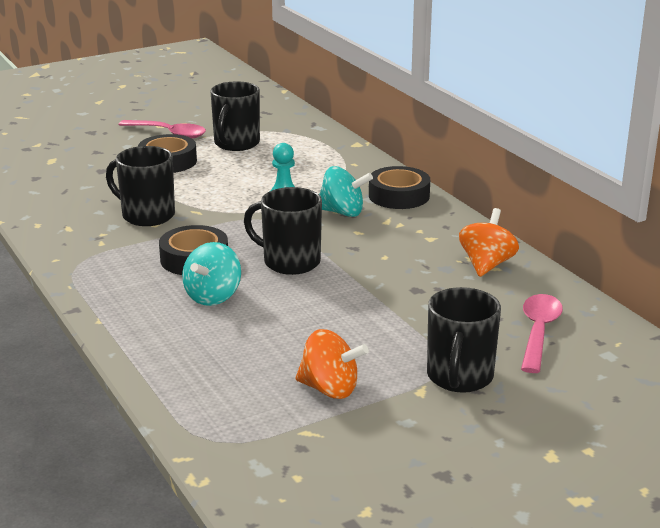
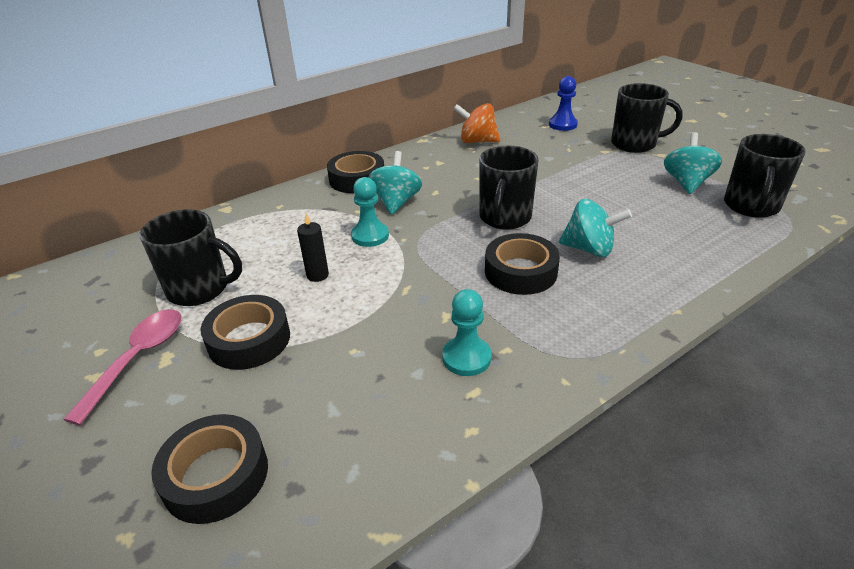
camera: 95 degrees left, 10 degrees up
black mug [106,146,175,226] -> black mug moved to [724,134,806,218]
orange spinning top [295,329,369,399] -> turquoise spinning top [664,132,722,194]
pink spoon [521,294,563,373] -> blue pawn [549,76,578,131]
none -> black tape [151,414,268,524]
none -> black candle [297,213,329,282]
none -> turquoise pawn [442,289,491,376]

